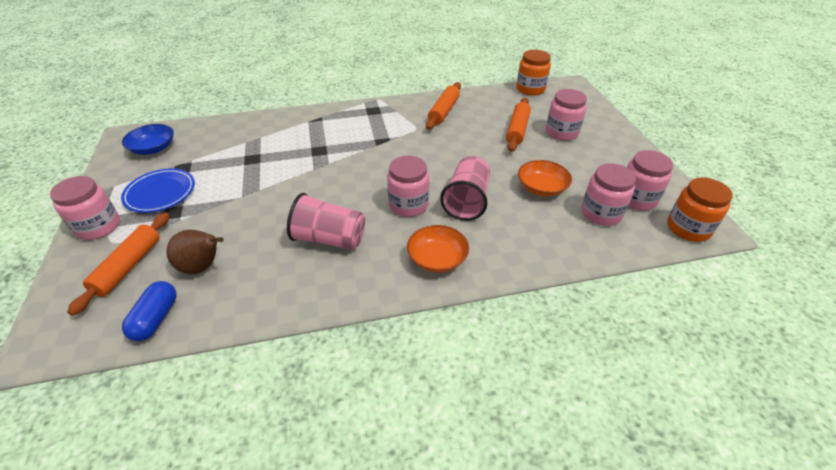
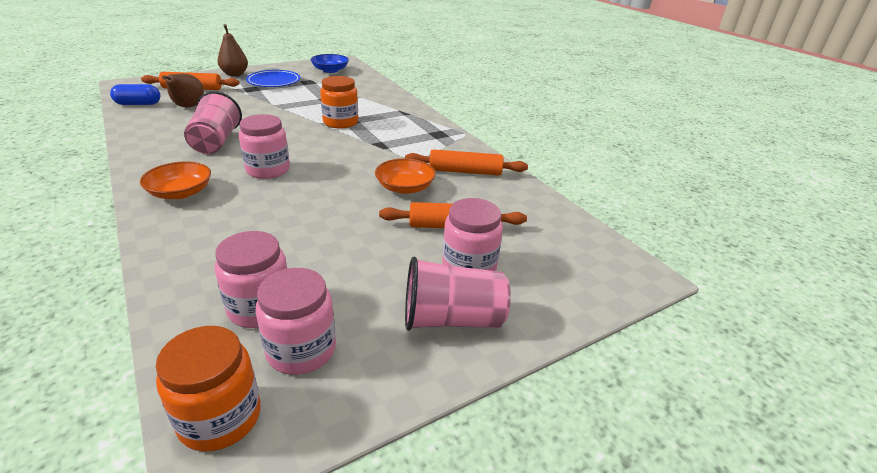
camera: 70 degrees right, 10 degrees down
pink jar [50,176,120,240] -> brown pear [218,24,248,76]
pink cup [440,156,490,221] -> pink cup moved to [405,257,511,331]
orange jar [516,50,551,96] -> orange jar moved to [320,76,358,129]
orange bowl [518,160,572,196] -> orange bowl moved to [375,158,436,194]

